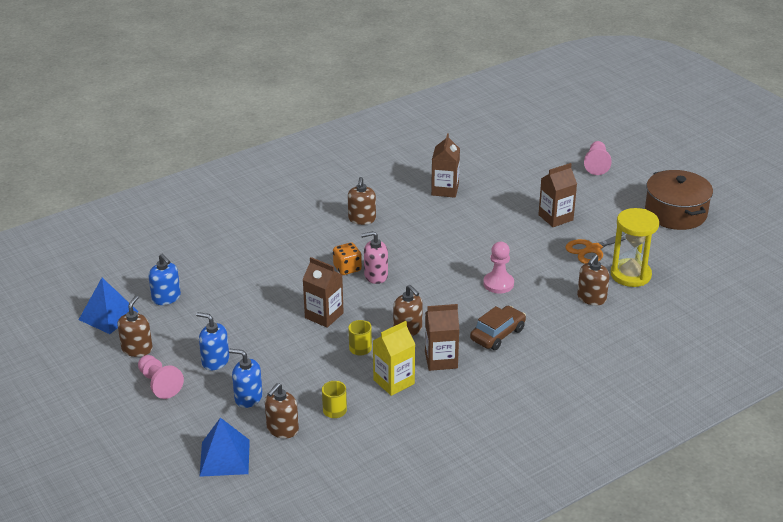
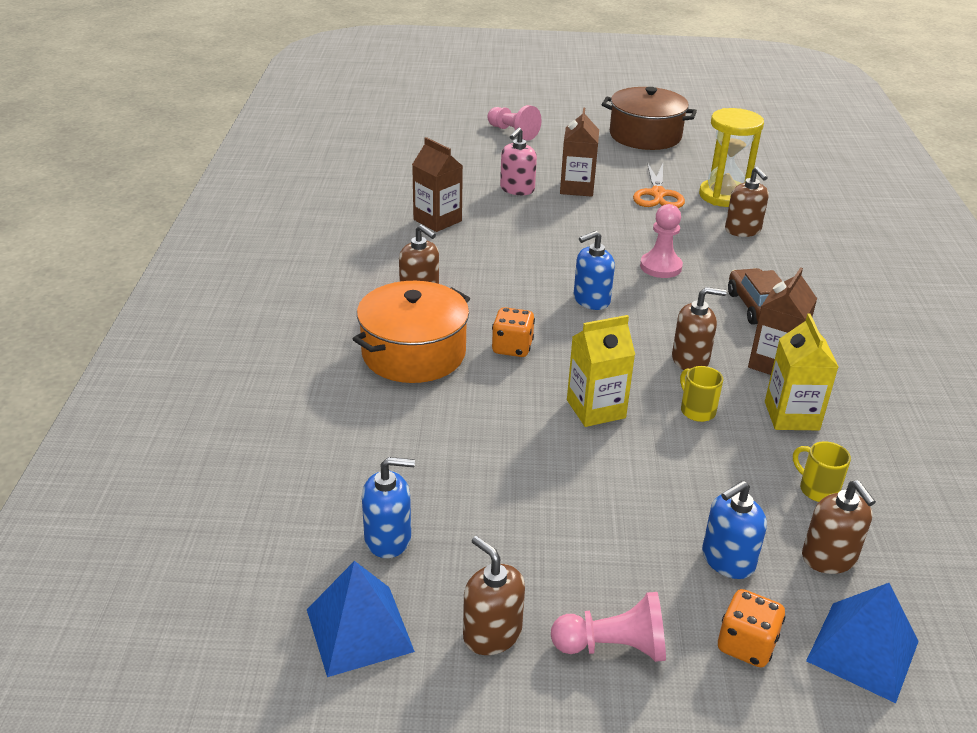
camera: 55 degrees left, 0 degrees up
blue soap dispenser [196,312,229,370] -> blue soap dispenser moved to [574,231,615,310]
brown carton [302,257,344,328] -> yellow carton [567,315,635,427]
pink soap dispenser [361,231,388,284] -> pink soap dispenser moved to [500,127,537,195]
none -> orange pot [353,281,470,383]
none -> orange dice [718,589,786,667]

